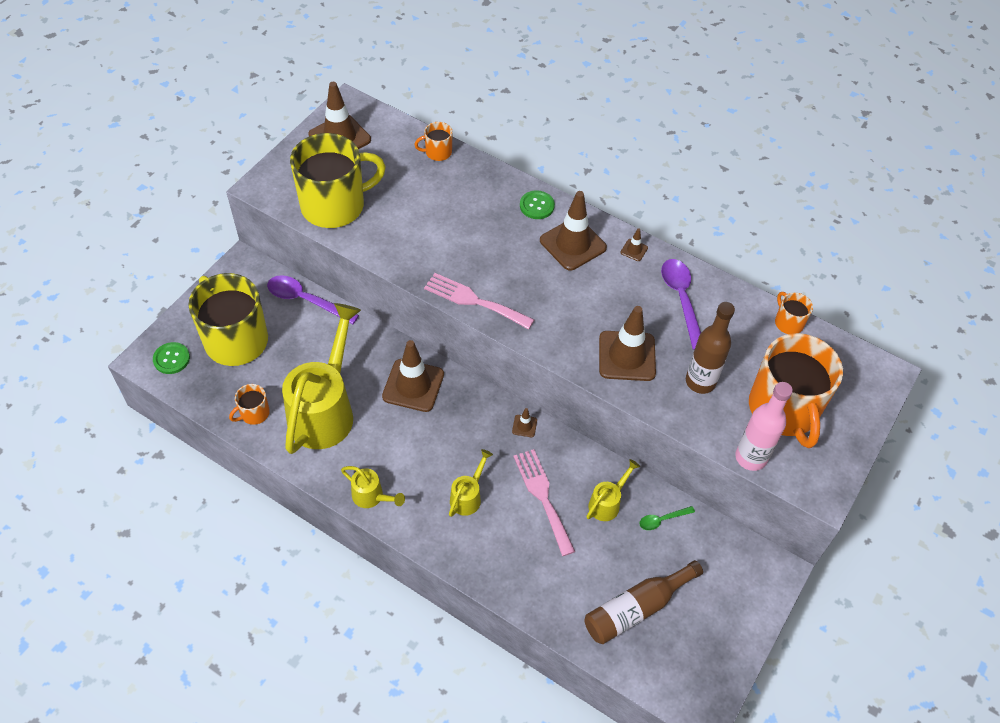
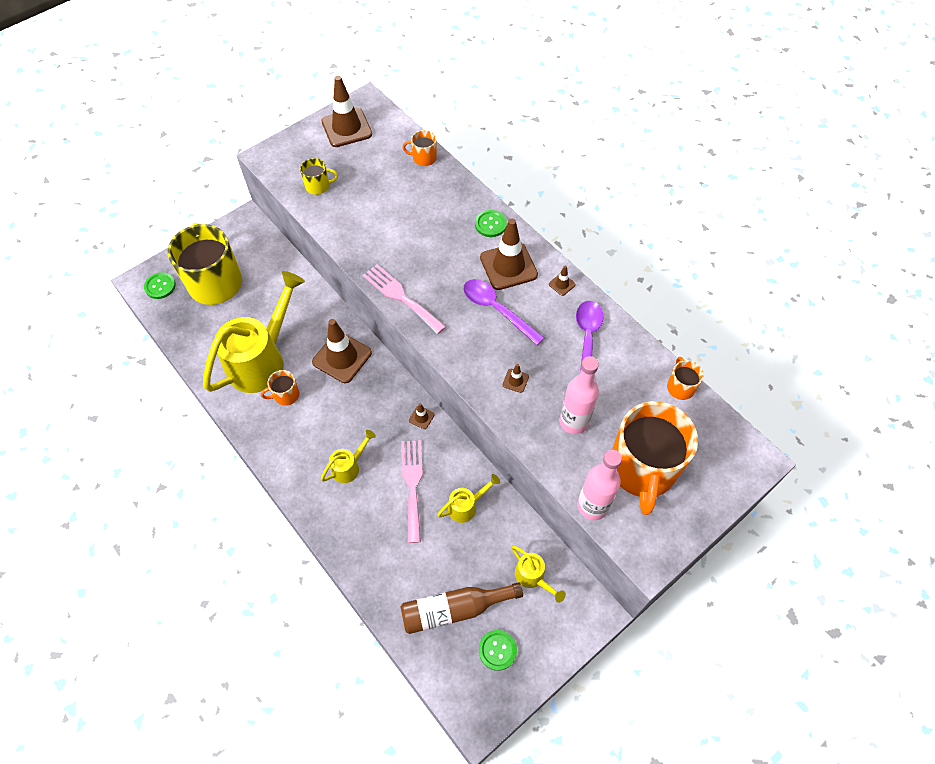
camera: 20 degrees right, 5 degrees up
orange mug [229,384,270,425] -> orange mug moved to [261,370,299,406]
purple spoon [267,275,359,324] -> purple spoon moved to [463,279,544,345]
yellow mug [290,133,386,228] -> yellow mug [300,158,338,195], size x0.43
yellow watering can [341,466,405,508] -> yellow watering can moved to [511,545,566,603]
brown traffic cone [599,306,656,381] -> brown traffic cone [503,364,529,393], size x0.43
green spoon [639,506,695,530] -> none
brown bottle [686,302,735,394] -> pink bottle [560,356,599,434]
none -> green button [479,630,517,671]

